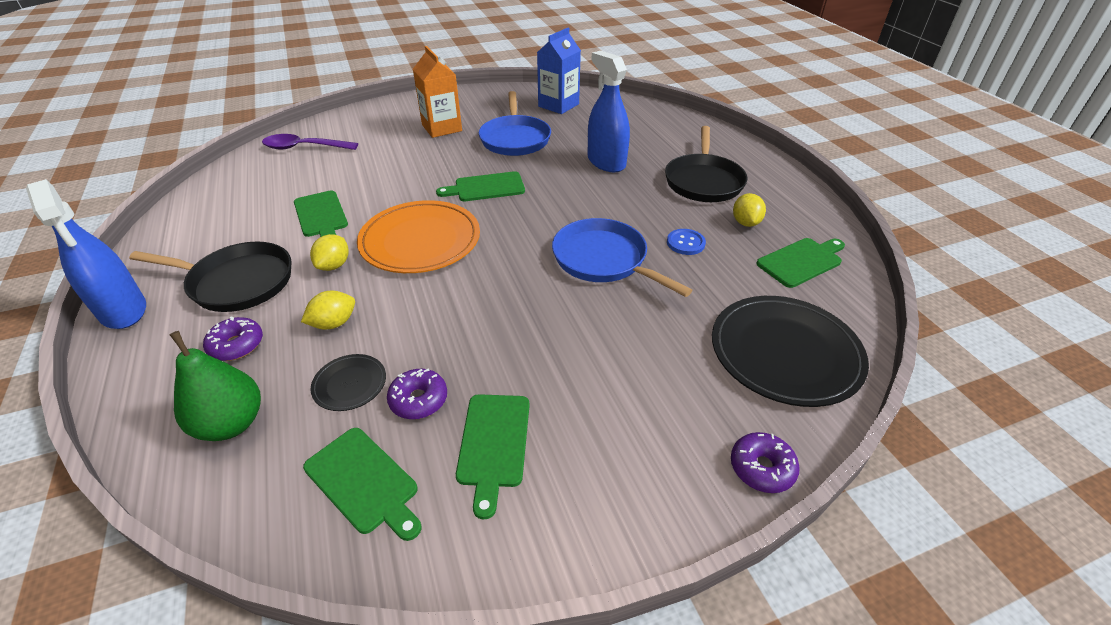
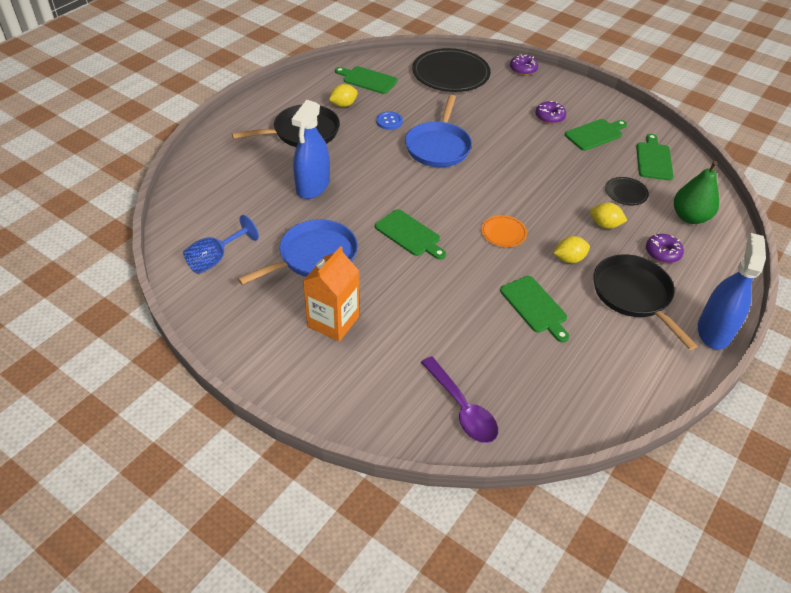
camera: 125 degrees left, 5 degrees up
green cutting board [294,191,348,237] -> green cutting board turned 120 degrees clockwise [500,276,569,343]
orange plate [357,200,480,273] -> orange plate [481,215,527,247], size x0.47
purple donut [387,369,447,419] -> purple donut moved to [535,101,566,124]
blue carton [537,28,581,114] -> blue goblet [183,215,259,274]

